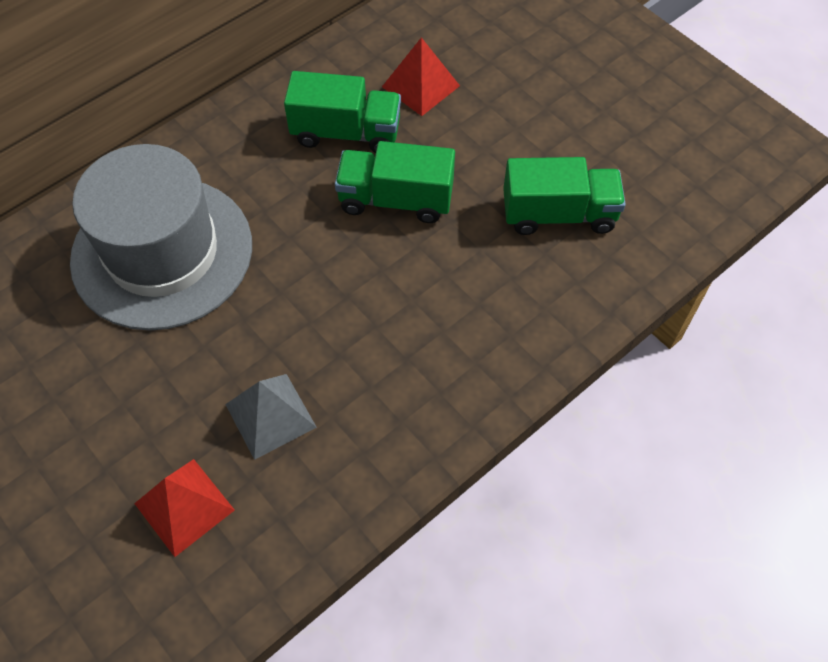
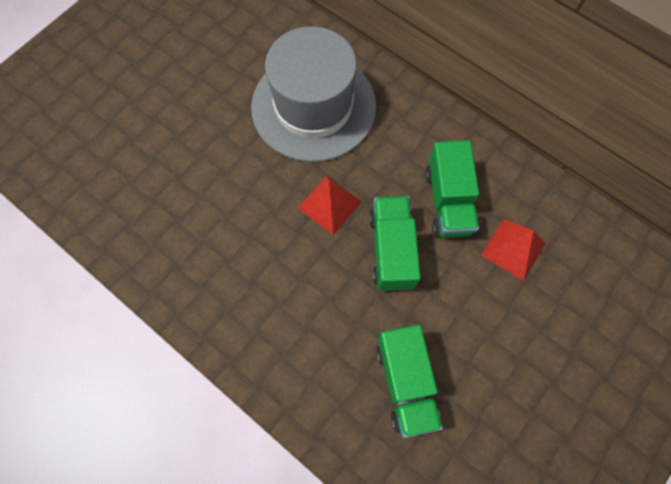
camera: 80 degrees right, 10 degrees up
red pyramid [134,459,235,557] -> red pyramid moved to [298,175,362,235]
grey pyramid [225,374,317,460] -> none

